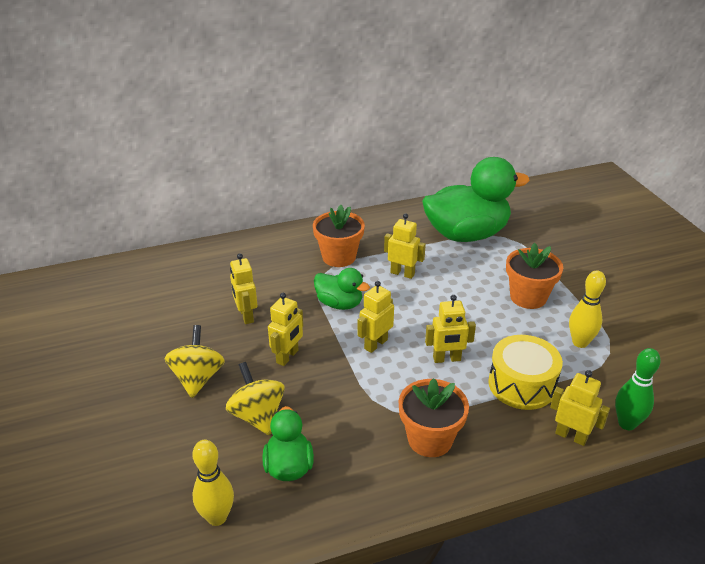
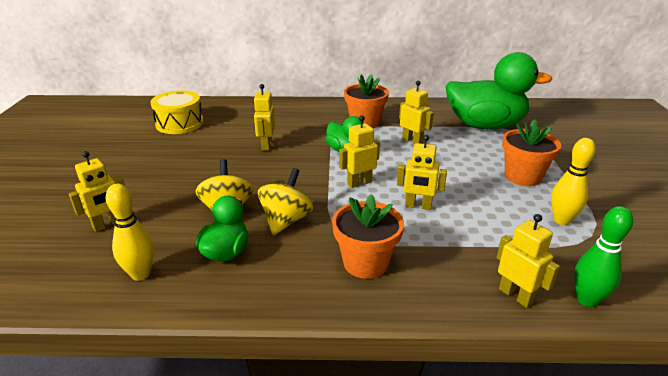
camera: 20 degrees right, 5 degrees down
yellow spinning top [164,325,225,398] -> yellow spinning top moved to [258,168,313,235]
yellow robot [268,293,303,366] -> yellow robot moved to [69,151,125,232]
yellow drum [488,335,563,410] -> yellow drum moved to [150,90,204,134]

